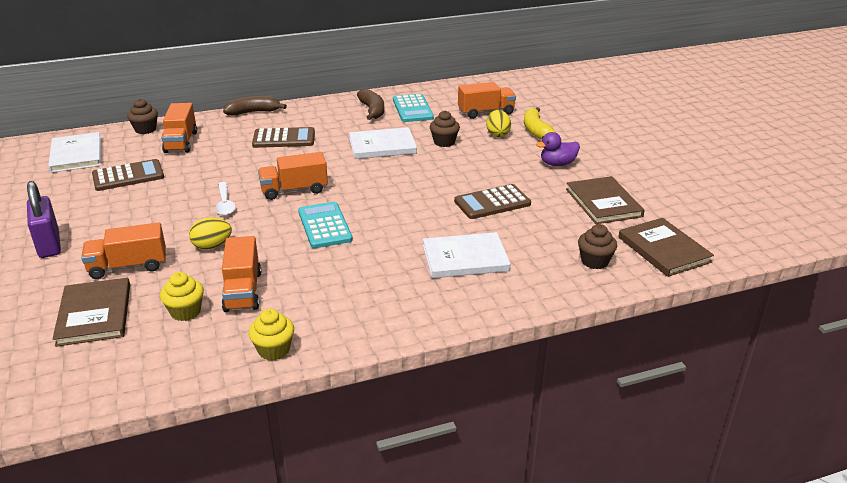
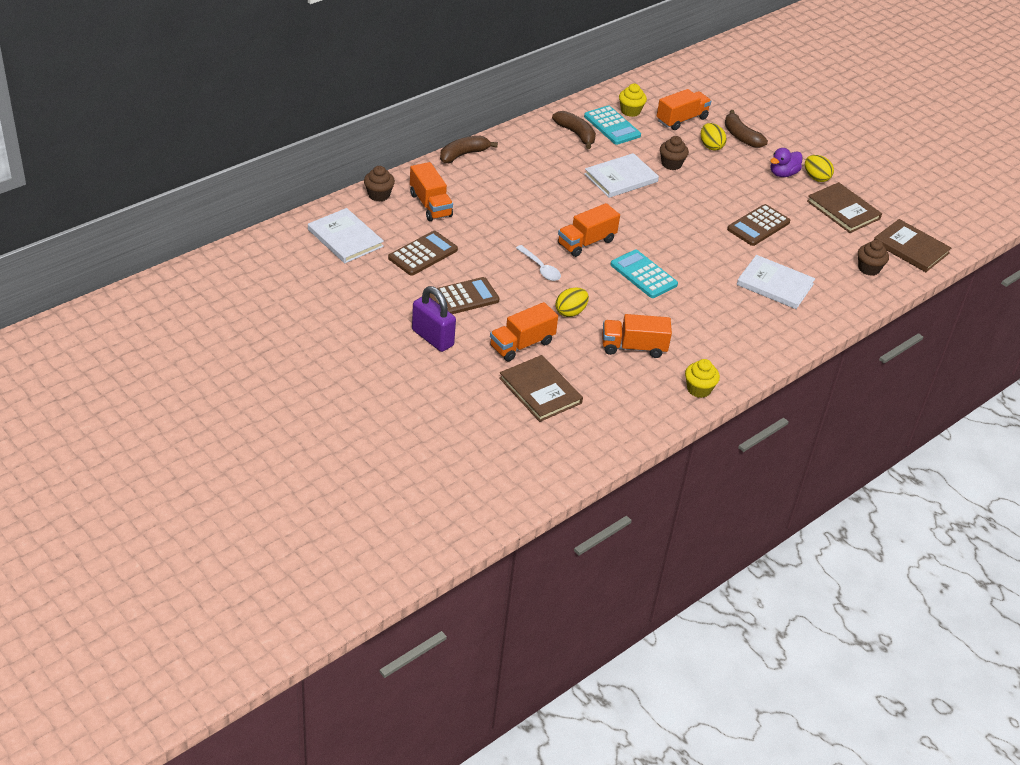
camera: 25 degrees left, 10 degrees up
yellow cupcake [160,272,204,321] -> yellow cupcake moved to [619,84,647,117]
orange truck [222,236,261,312] -> orange truck turned 120 degrees clockwise [602,314,672,358]
brown calculator [252,127,315,148] -> brown calculator moved to [429,277,500,314]
white book [423,232,511,278] -> white book turned 60 degrees clockwise [737,255,815,309]
yellow banana [524,107,556,139] -> brown banana [725,110,768,148]
none -> yellow egg [805,155,834,182]

